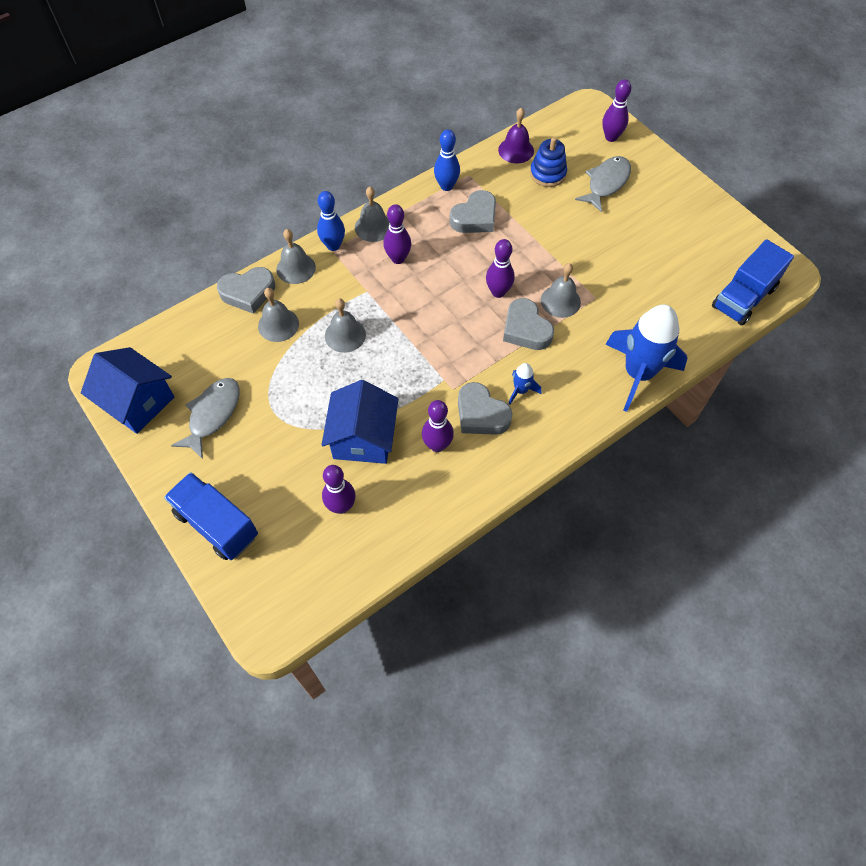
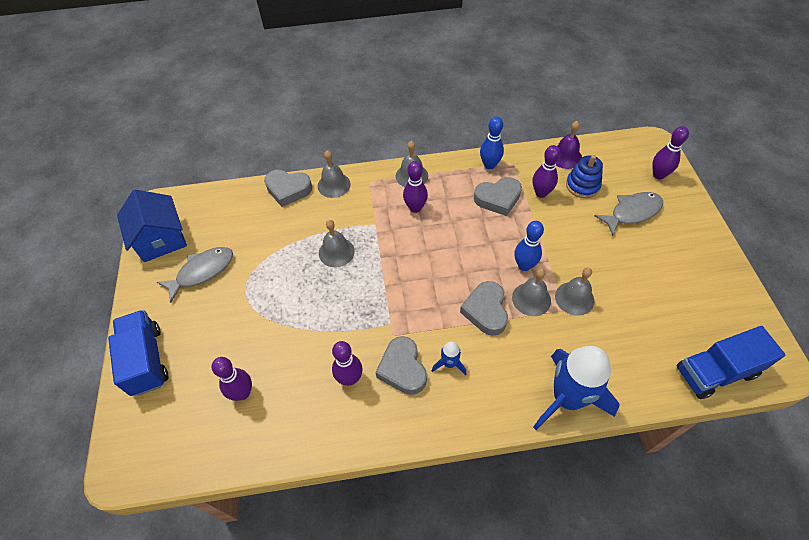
camera: 30 degrees right, 5 degrees down
grey bell [258,288,299,342] -> grey bell moved to [555,267,594,316]
blue bowling pin [317,191,345,251] -> blue bowling pin moved to [514,221,544,271]
blue house [322,380,398,464] -> none
purple bowling pin [486,239,515,298] -> purple bowling pin moved to [533,145,560,198]

